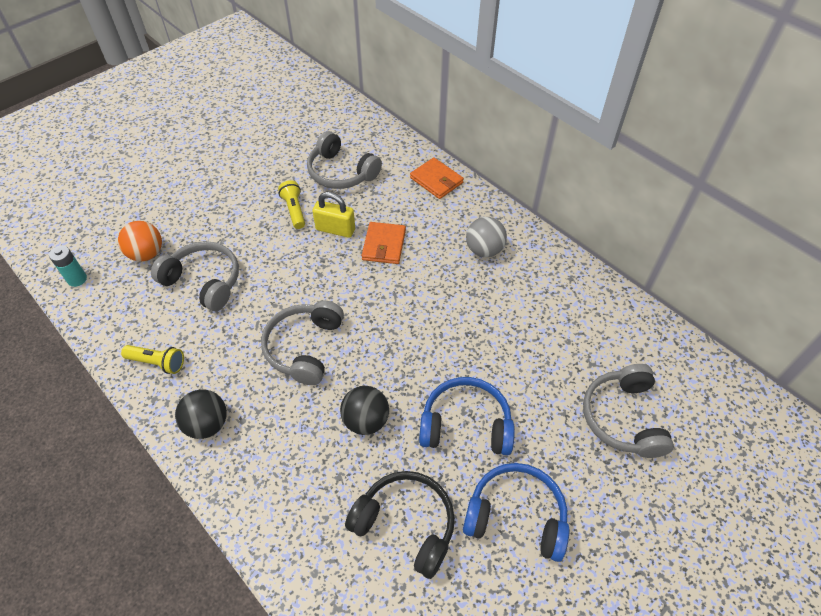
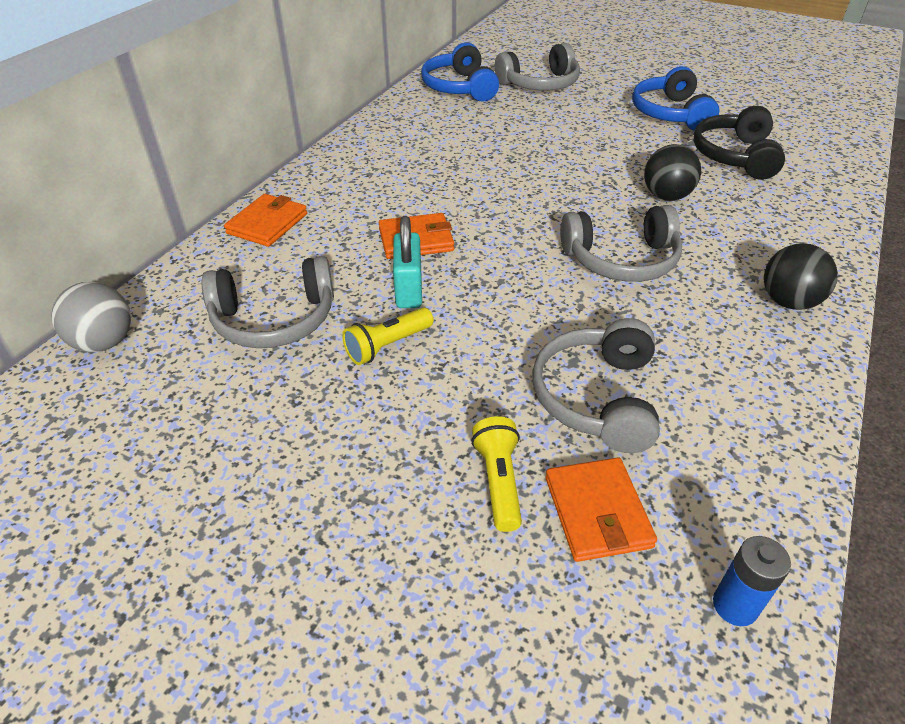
camera: 110 degrees left, 10 degrees down
turquoise battery [49,246,87,287] -> blue battery [713,536,791,626]
orange ball [118,221,162,262] -> orange wallet [545,458,657,562]
yellow flashlight [121,345,184,374] -> yellow flashlight moved to [471,416,522,532]
grey headphones [307,131,382,189] -> grey headphones turned 60 degrees clockwise [202,256,334,348]
yellow padlock [312,192,355,238] -> turquoise padlock [393,216,422,308]
blue headphones [419,377,515,455] -> blue headphones moved to [421,42,499,101]
grey ball [466,217,507,257] -> grey ball moved to [52,282,131,352]

